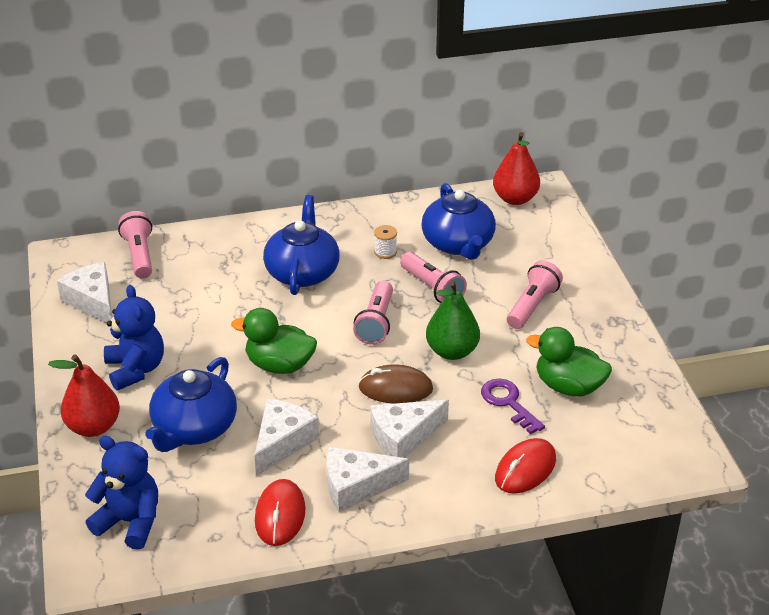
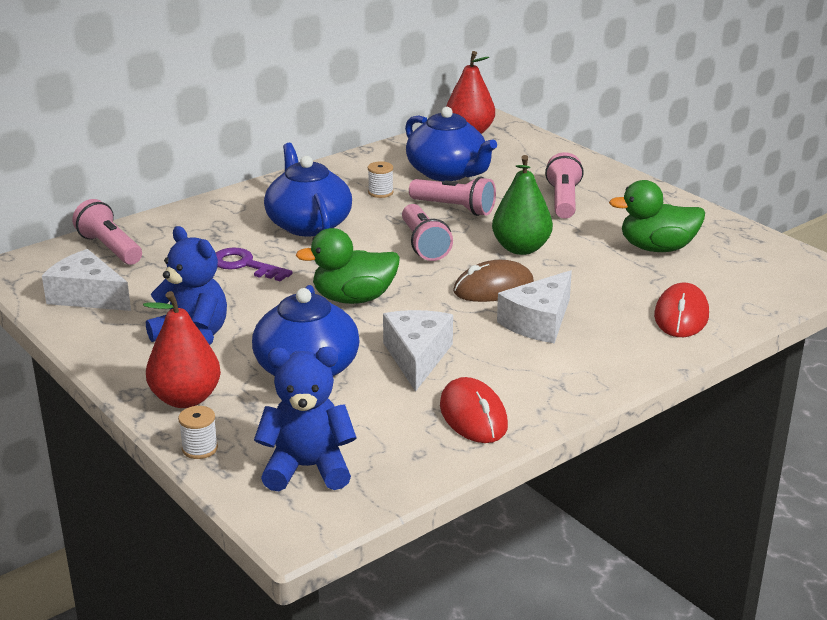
camera: 25 degrees left, 10 degrees down
white cheese [327,447,409,512] -> none
purple key [481,379,545,434] -> purple key moved to [215,247,293,281]
none -> white spool [178,406,218,459]

